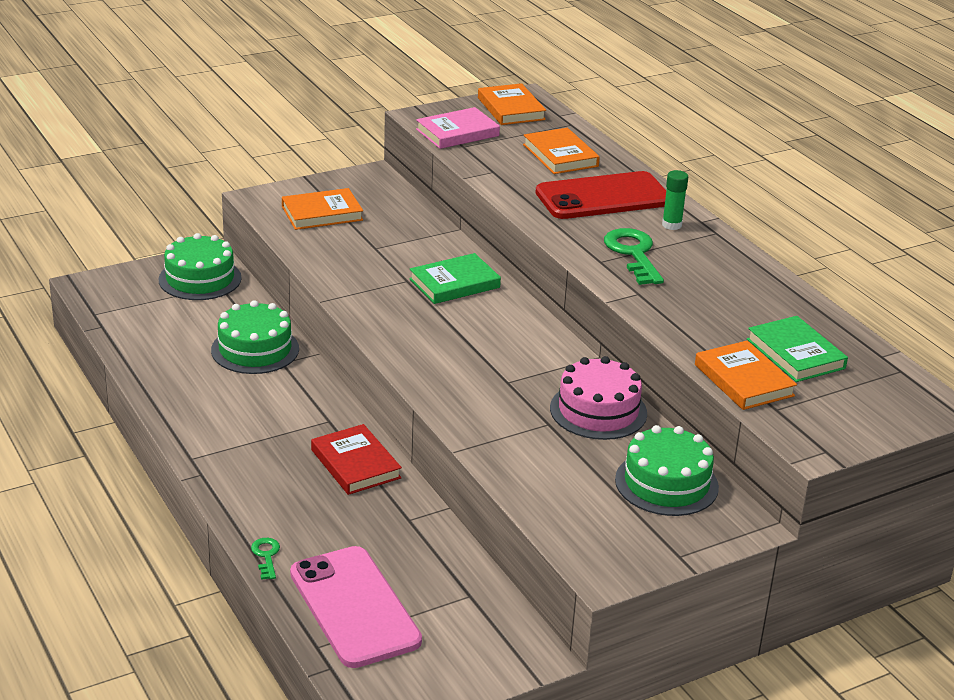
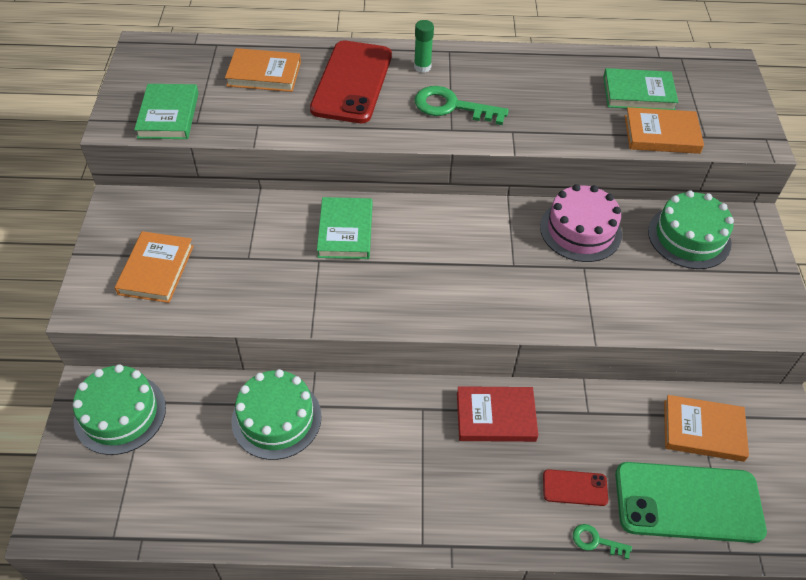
camera: 60 degrees left, 20 degrees up
pink phone [290,546,422,668] -> green phone [615,462,767,543]
pink book [416,107,500,149] -> green book [134,84,199,139]
orange book [478,83,546,125] -> orange book moved to [664,395,749,462]
none -> red phone [543,469,608,506]

